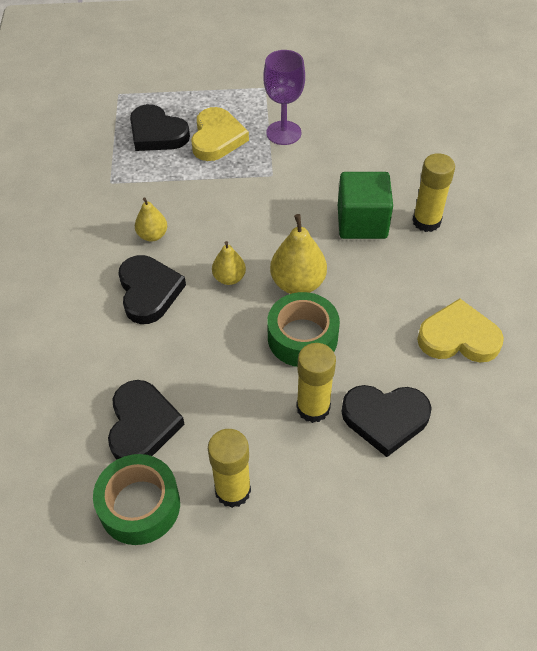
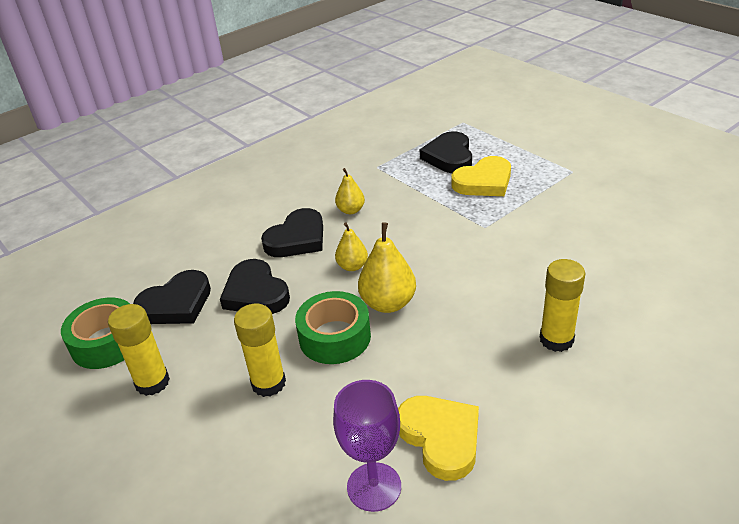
camera: 55 degrees right, 15 degrees down
purple goblet [263,50,305,145] -> purple goblet moved to [333,380,401,512]
green cube [338,172,393,239] -> none
black heart [341,385,432,457] -> black heart moved to [220,259,290,314]

